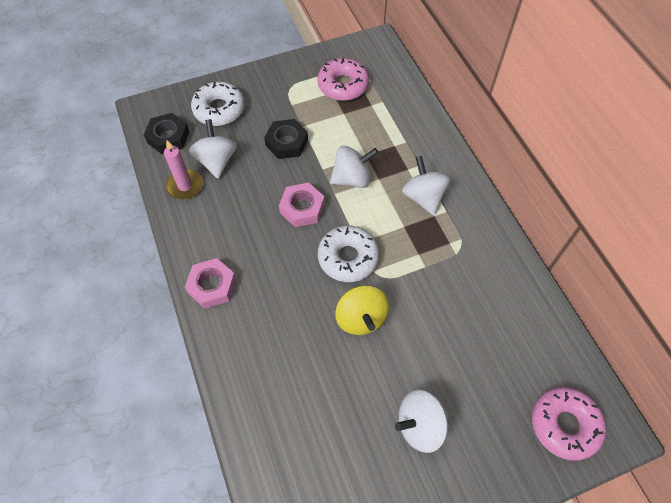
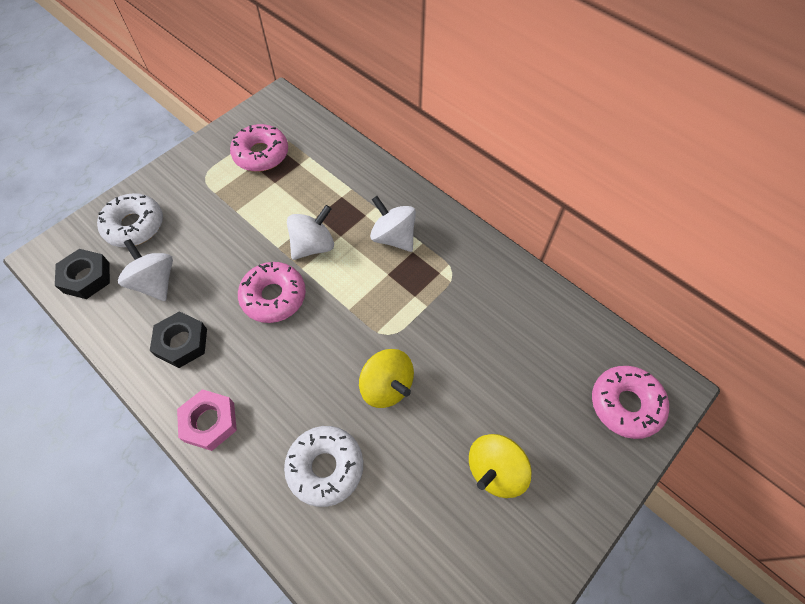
camera: 25 degrees left, 0 degrees up
pink candle [164,140,203,200] -> none
black nut [264,119,308,159] -> black nut moved to [150,311,207,368]
pink nut [279,182,325,227] -> pink donut [238,262,306,323]
white donut [318,226,379,282] -> white donut moved to [284,426,363,507]
white spinning top [395,390,448,453] -> yellow spinning top [469,434,532,498]

